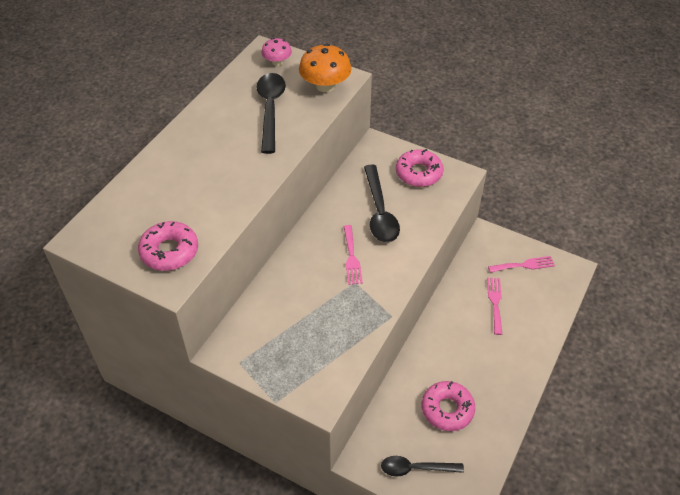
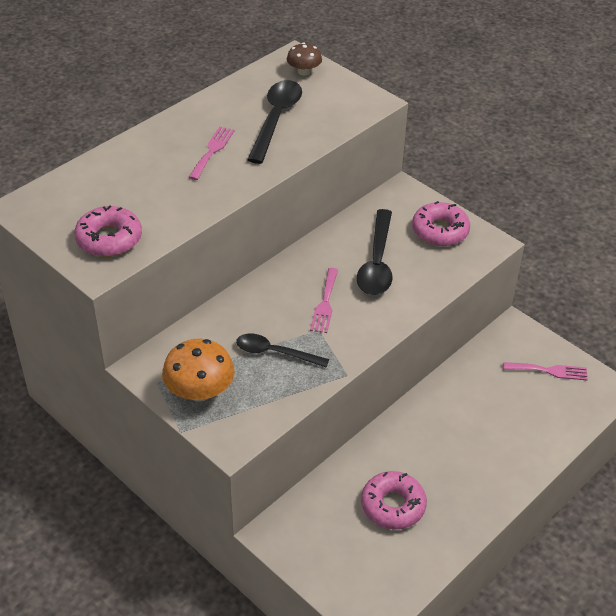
camera: 15 degrees right, 5 degrees down
pink mushroom [261,38,292,66] -> brown mushroom [287,42,322,76]
orange mushroom [299,44,352,92] -> orange mushroom moved to [162,339,234,402]
black spoon [381,456,464,477] -> black spoon moved to [236,333,329,367]
pink fork [487,278,502,335] -> pink fork moved to [189,127,235,180]

